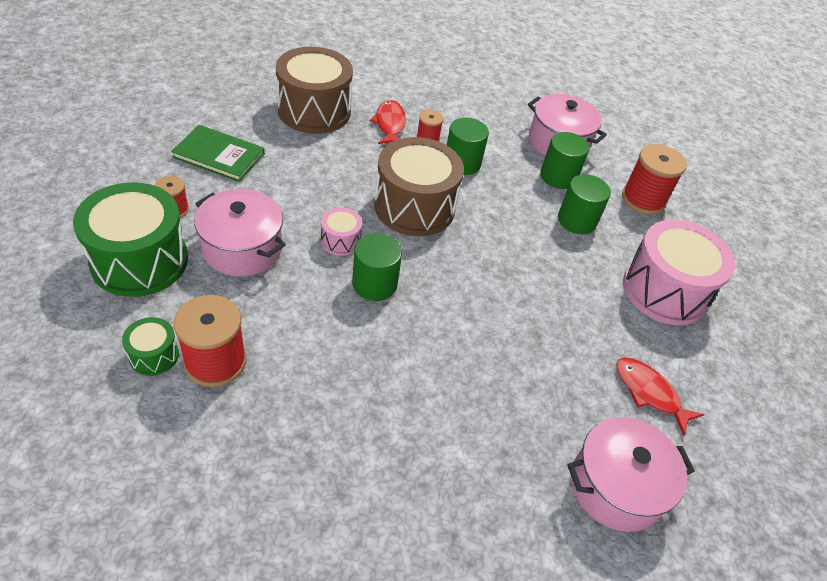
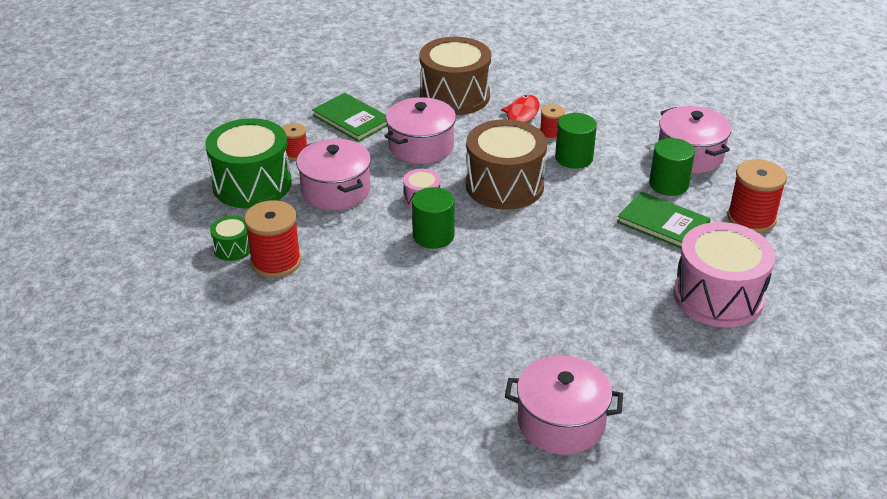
camera: 30 degrees right, 10 degrees down
green cylinder [558,174,611,234] -> green book [617,192,711,248]
red fish [616,358,704,436] -> none
none -> pink pot [385,97,456,164]

